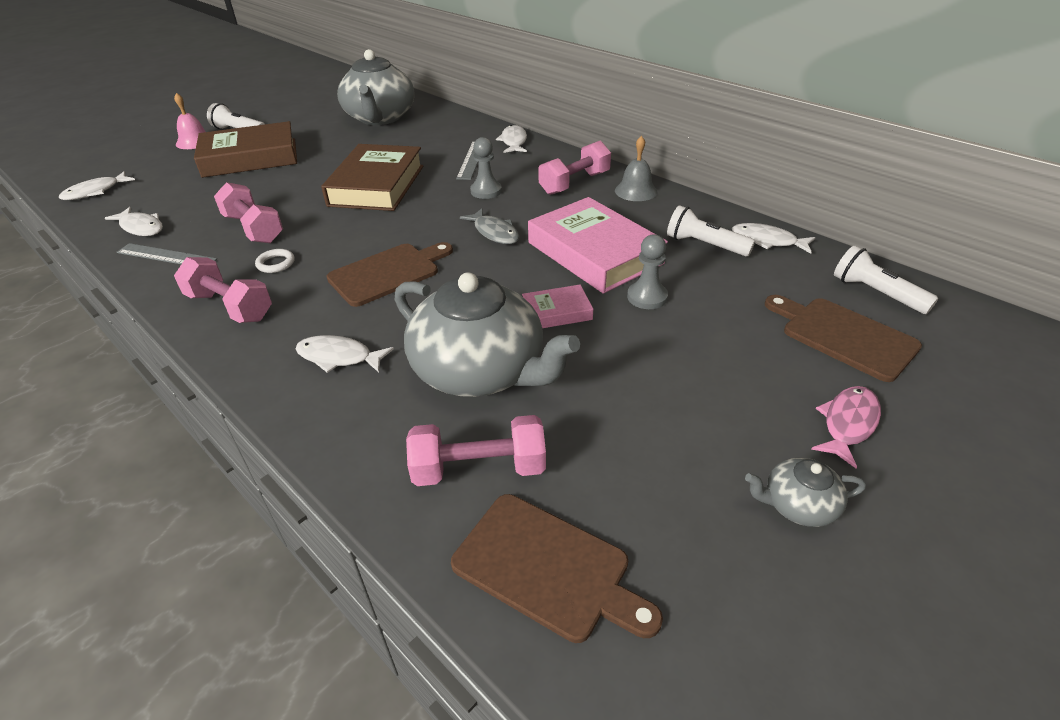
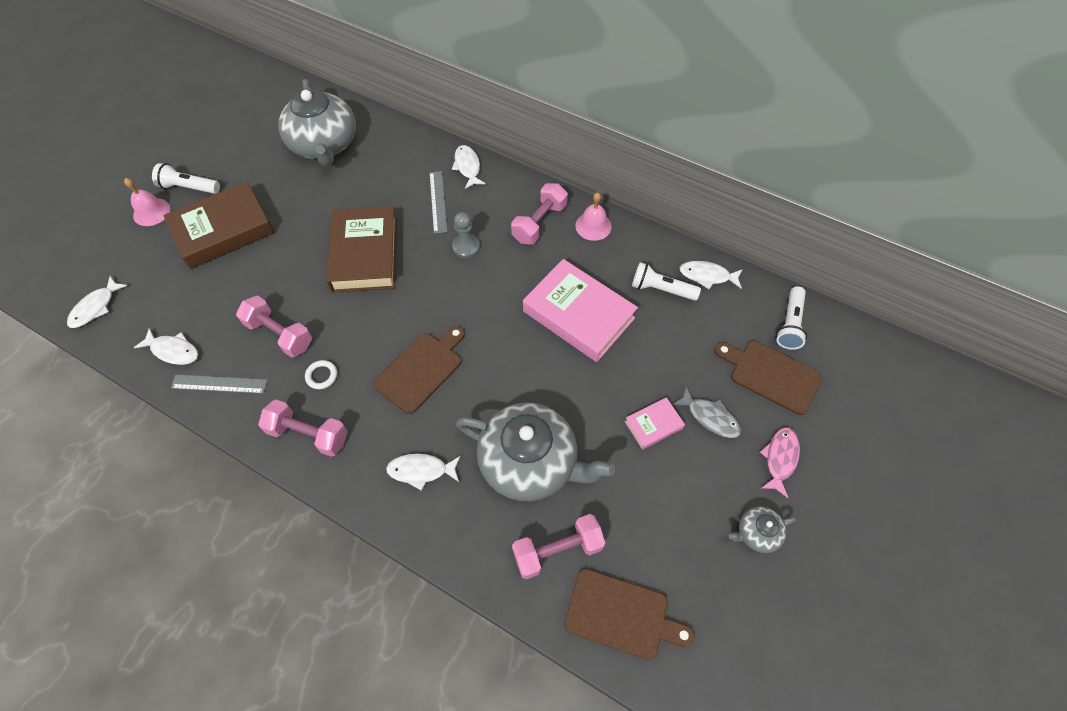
camera: 15 degrees left, 20 degrees up
grey fish [460,209,519,244] -> grey fish moved to [672,387,741,438]
pink book [522,285,593,328] -> pink book moved to [625,397,685,450]
grey bell [615,136,658,201] -> pink bell [575,193,612,241]
grey pawn [627,234,668,309] -> none
white flashlight [834,245,938,314] -> white flashlight turned 105 degrees counterclockwise [776,286,807,350]

